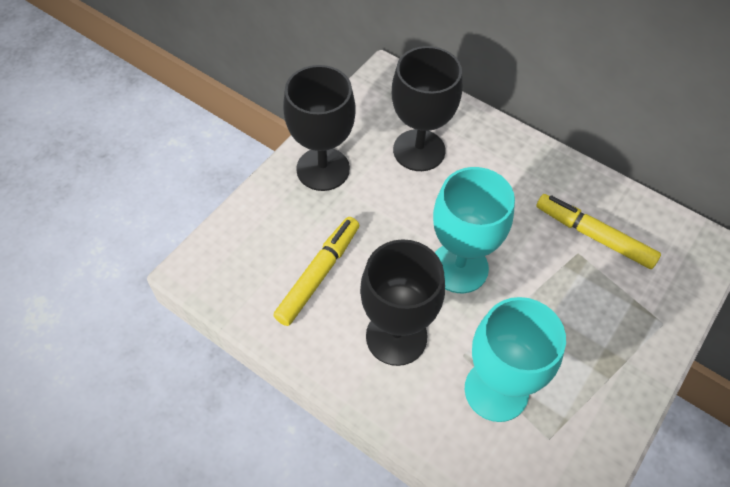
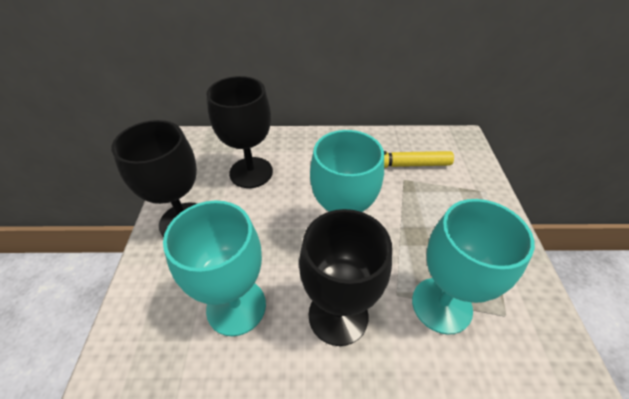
camera: 35 degrees left, 10 degrees down
yellow marker [273,217,359,326] -> turquoise goblet [163,200,266,336]

